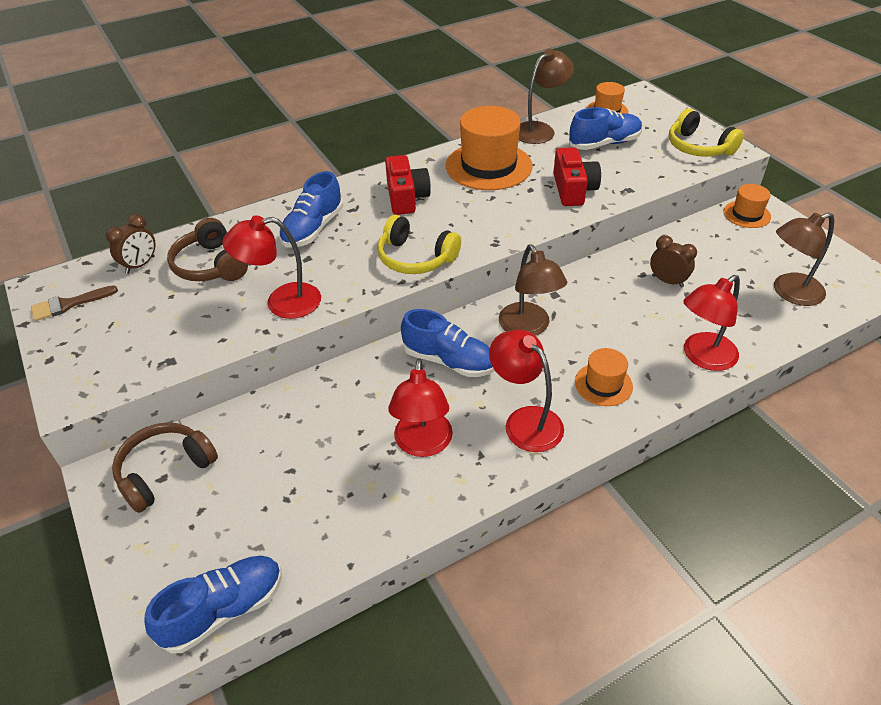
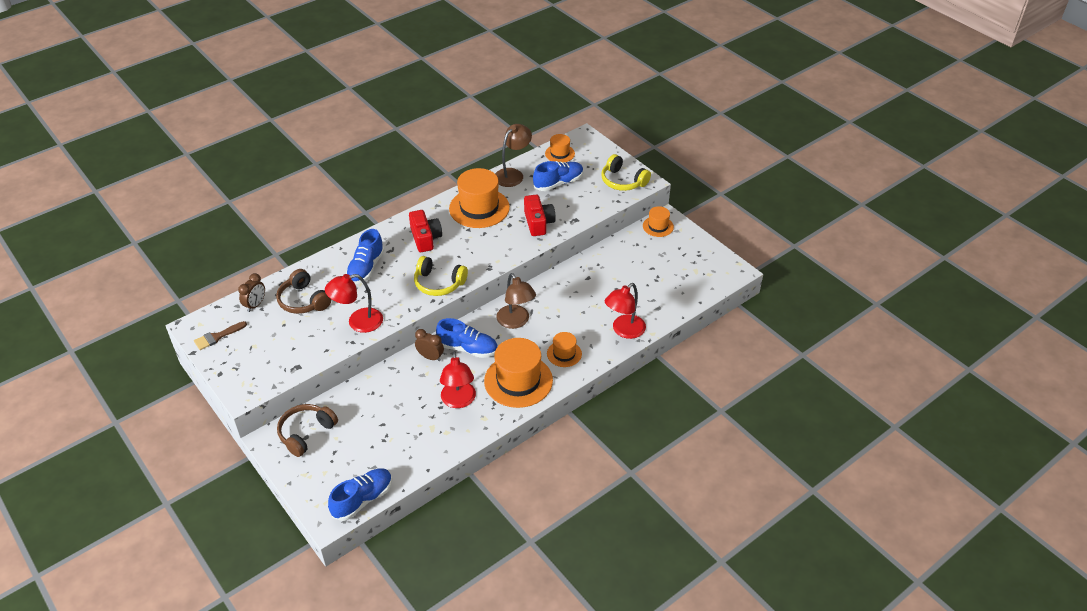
camera: 10 degrees left, 0 degrees up
red lamp [489,330,564,452] -> orange hat [484,338,553,408]
brown clock [650,235,697,288] -> brown clock moved to [415,329,444,361]
brown lamp [774,212,834,306] -> none

